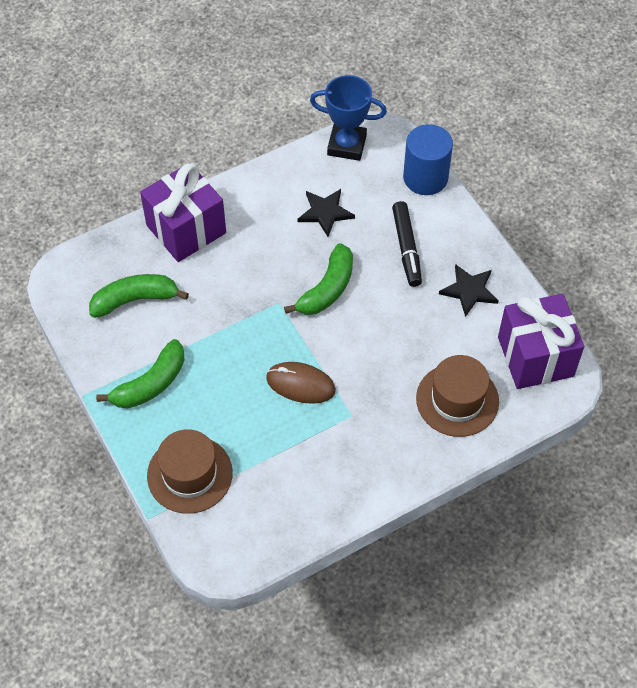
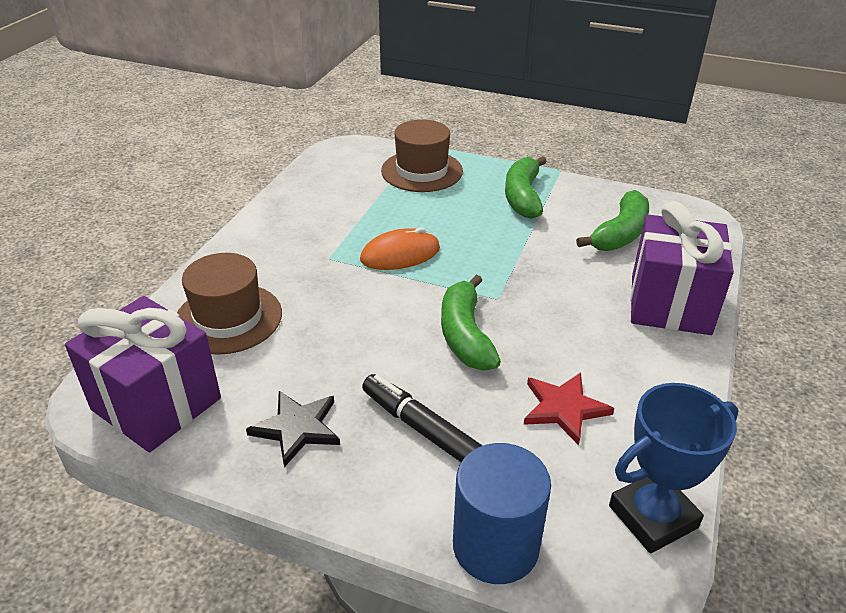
camera: 140 degrees right, 20 degrees down
brown mouse [266,362,336,404] -> orange mouse [360,227,440,270]
black star [297,189,355,237] -> red star [524,373,614,445]

